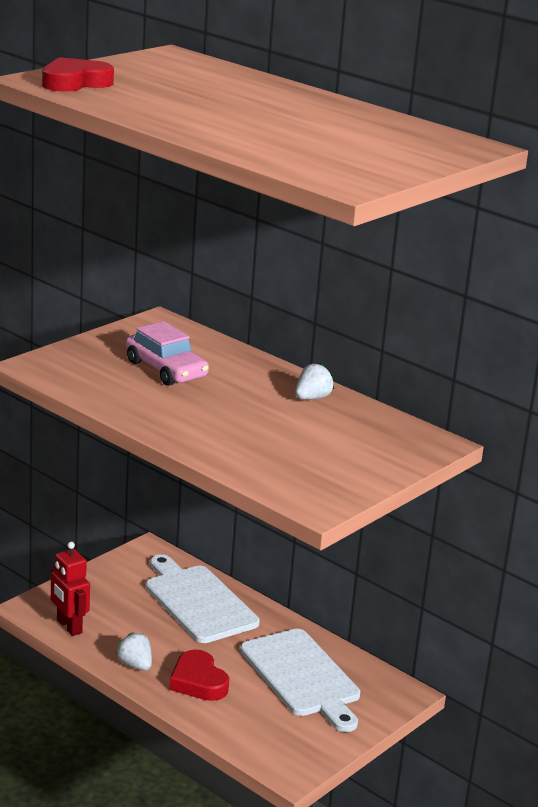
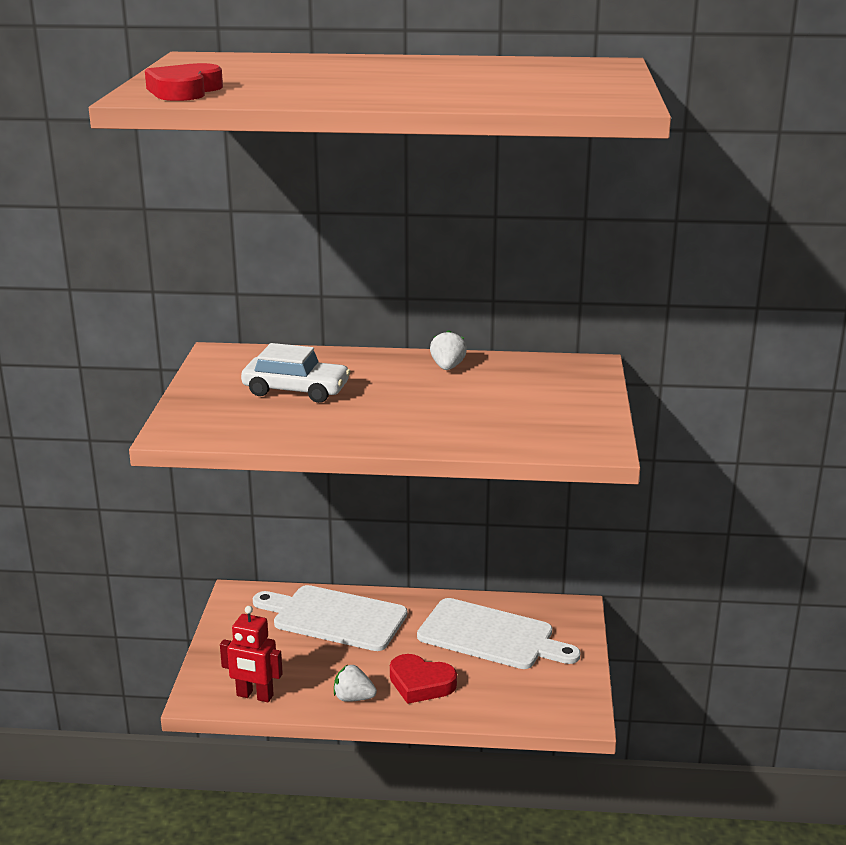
camera: 35 degrees left, 0 degrees up
pink car [126,321,209,386] -> white car [241,343,351,403]

